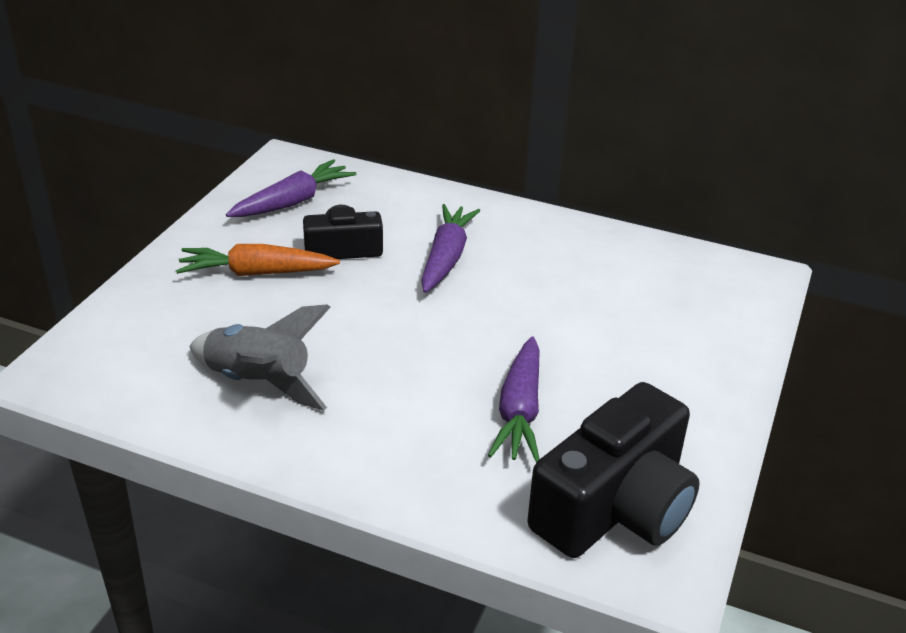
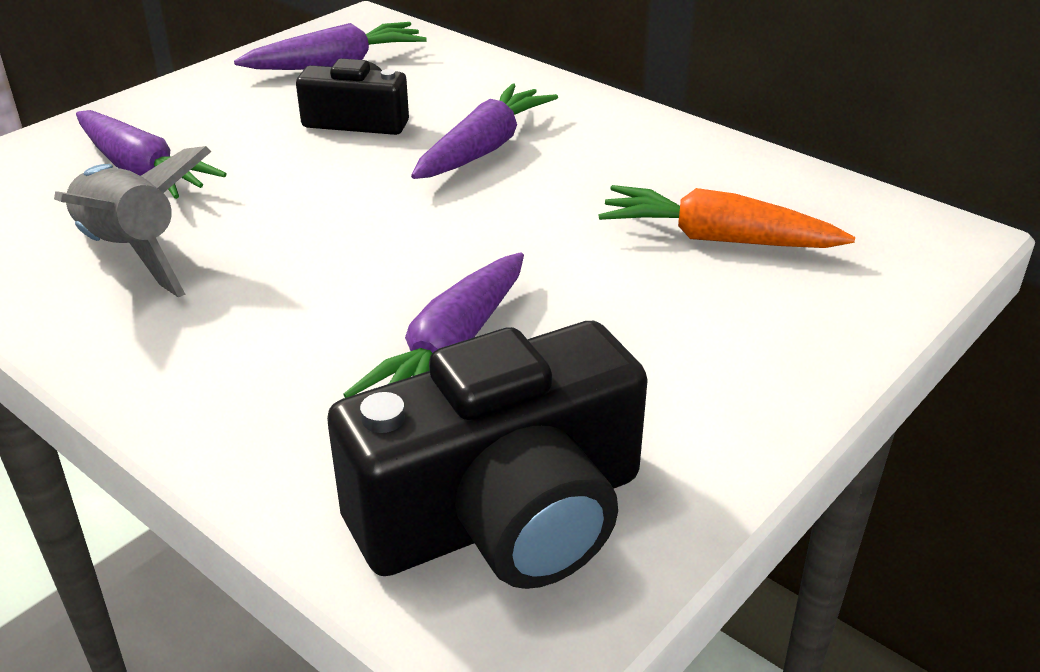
camera: 20 degrees right, 0 degrees up
orange carrot [176,244,340,276] -> orange carrot moved to [599,185,855,248]
none -> purple carrot [76,110,227,199]

